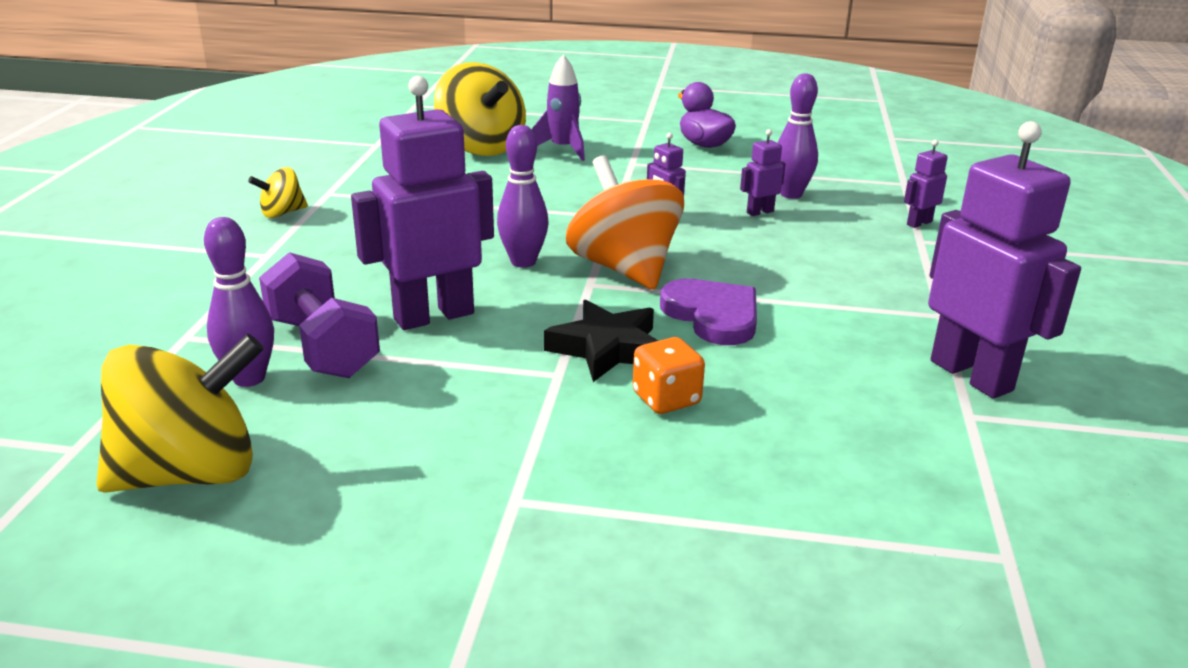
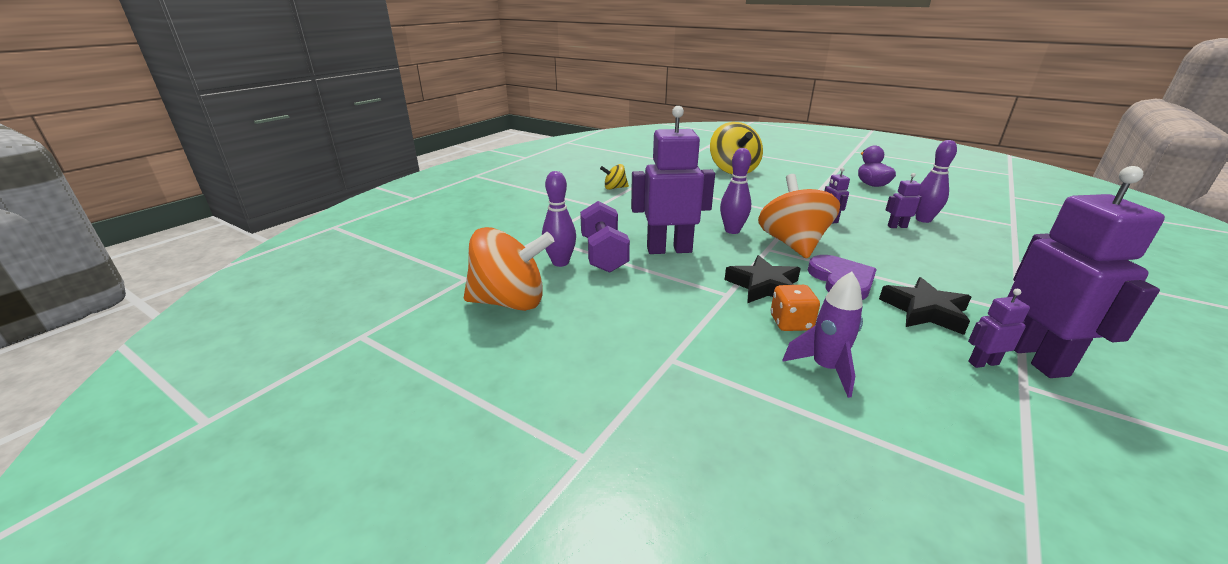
camera: 25 degrees right, 0 degrees up
yellow spinning top [96,334,264,493] -> orange spinning top [464,227,554,311]
purple rocket [531,54,585,161] -> purple rocket moved to [782,271,863,398]
purple robot [904,140,948,228] -> purple robot moved to [968,289,1030,368]
none -> black star [879,277,971,335]

